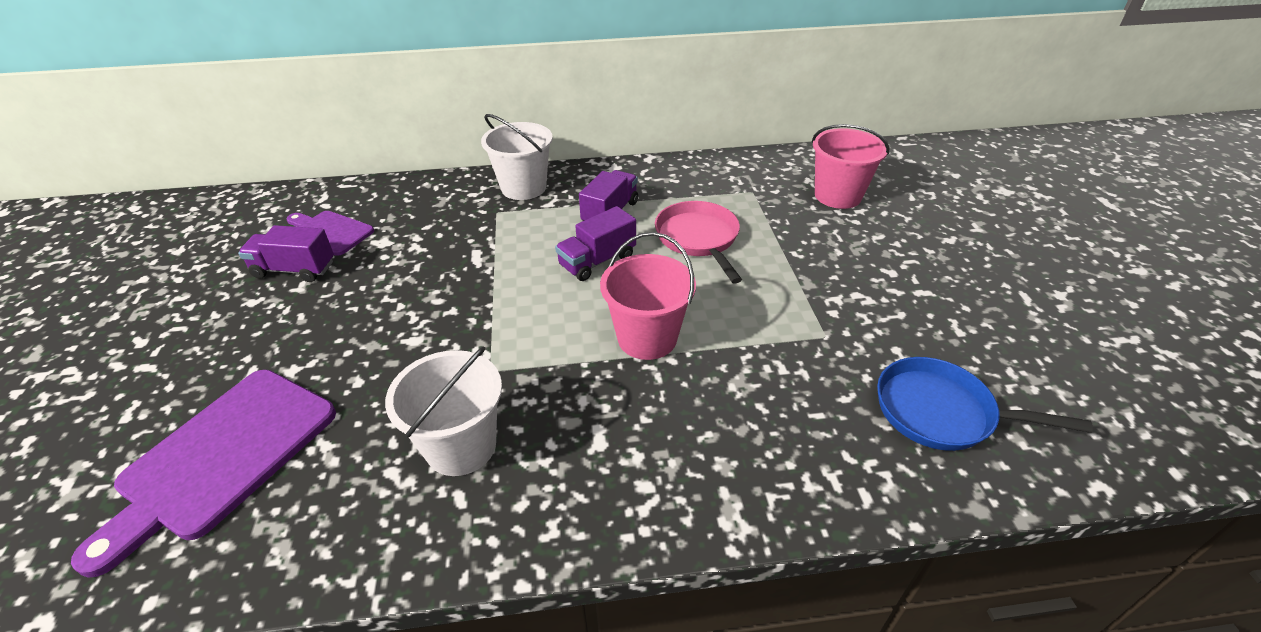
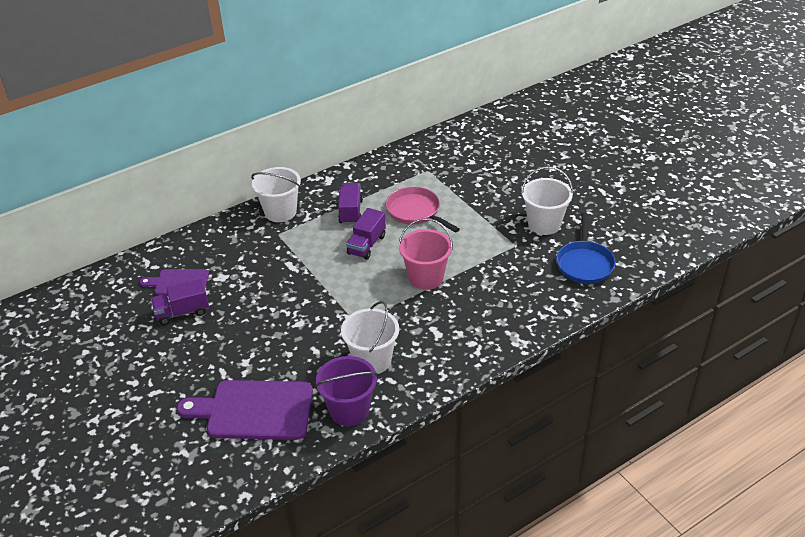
camera: 25 degrees left, 0 degrees up
purple cutting board [71,370,336,578] -> purple cutting board turned 90 degrees clockwise [177,380,313,440]
pink bucket [812,124,890,209] -> none
blue pan [877,357,1093,451] -> blue pan turned 75 degrees counterclockwise [556,213,616,284]
none -> purple bucket [315,356,378,426]
none -> white bucket [521,166,573,235]

